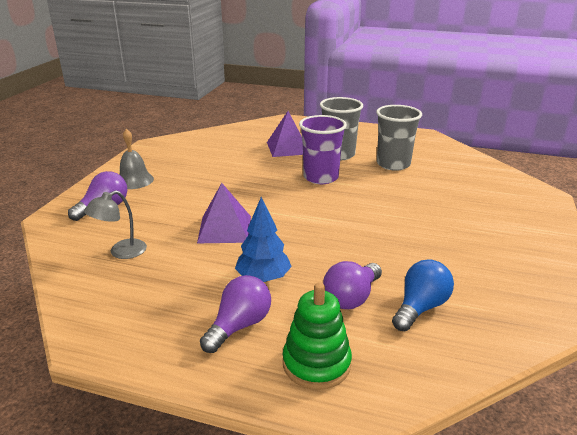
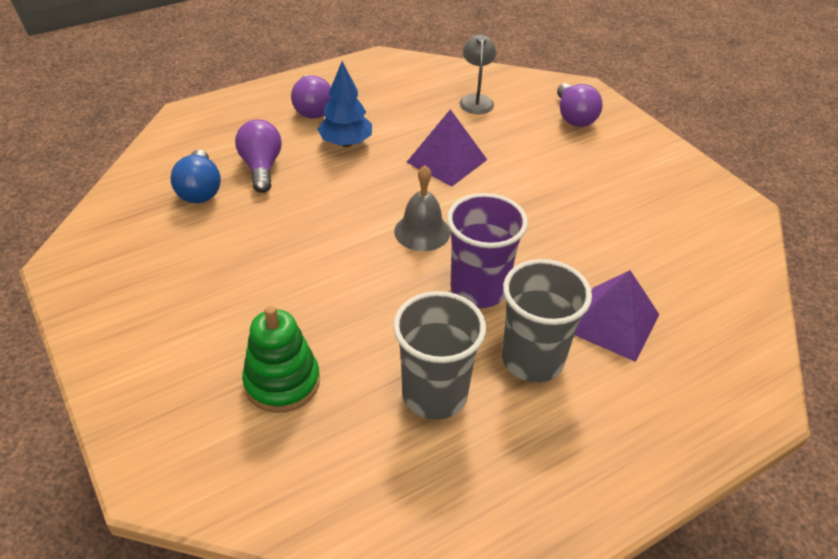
camera: 130 degrees right, 15 degrees up
grey bell [119,129,154,189] -> grey bell moved to [394,165,450,251]
green stacking toy [283,282,352,390] -> green stacking toy moved to [242,306,320,413]

